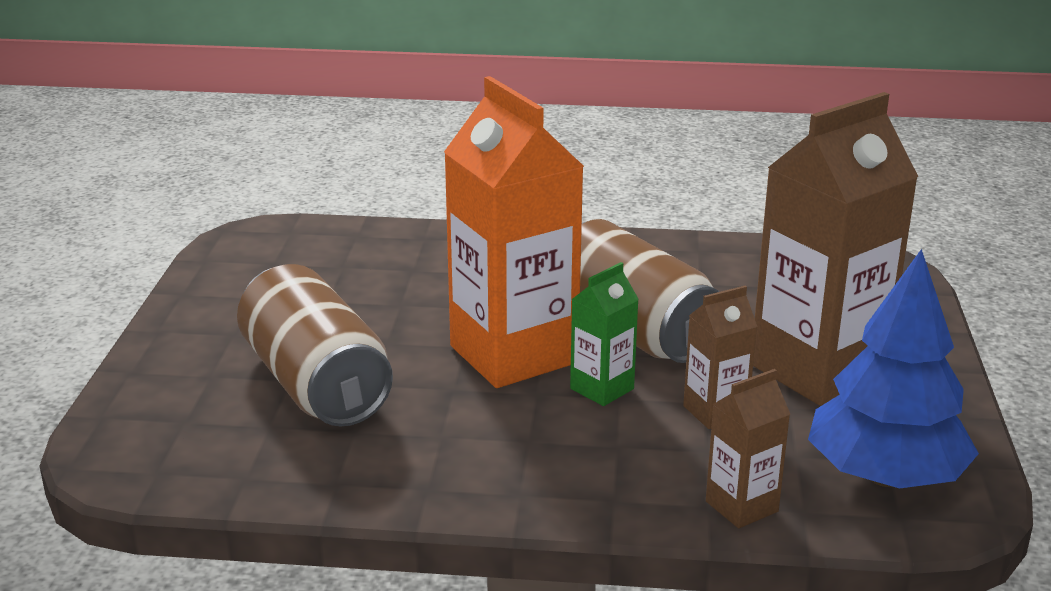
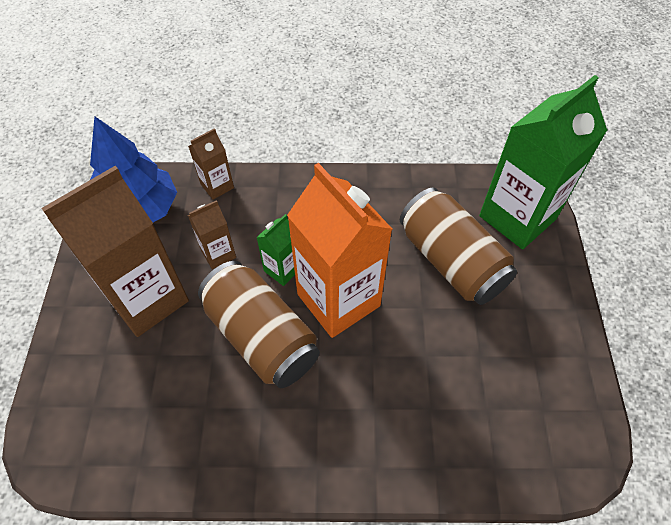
camera: 175 degrees right, 30 degrees up
none -> green carton [479,75,607,249]

